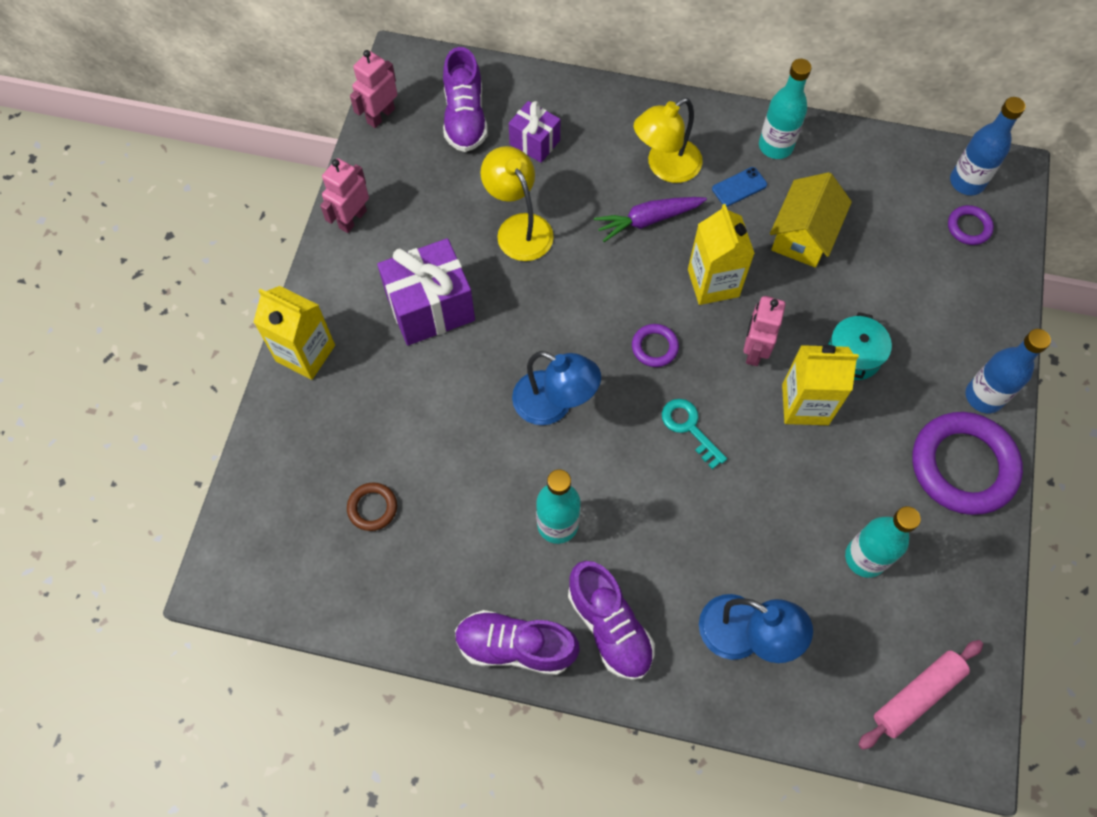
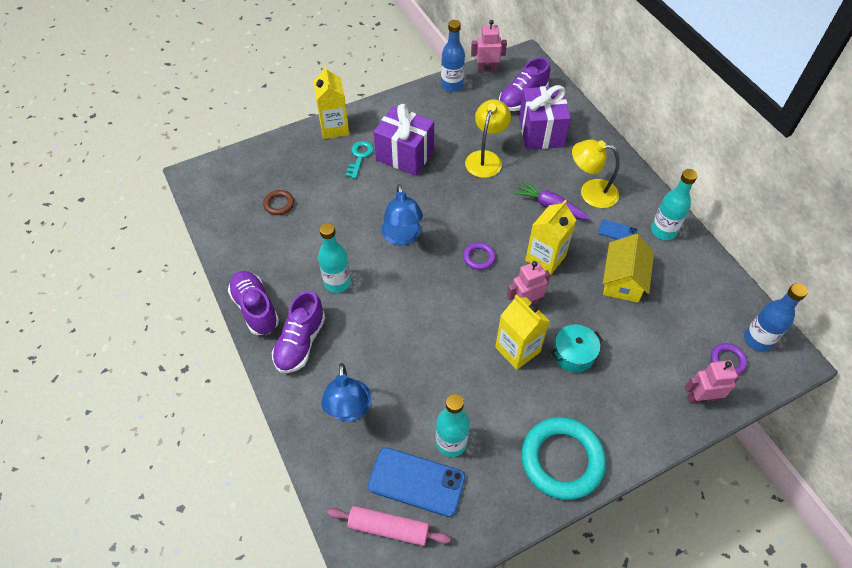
camera: 50 degrees right, 10 degrees down
pink robot [320,158,369,233] -> pink robot moved to [685,360,740,404]
purple gift [509,101,560,163] -> purple gift [519,85,571,150], size x1.73
turquoise key [662,399,727,469] -> turquoise key moved to [346,141,373,179]
yellow house [770,172,852,268] -> yellow house turned 60 degrees counterclockwise [603,234,654,303]
purple ring [912,412,1023,515] -> turquoise ring [521,417,606,500]
blue bottle [966,329,1051,413] -> blue bottle moved to [441,20,465,92]
none -> blue phone [368,447,466,517]

